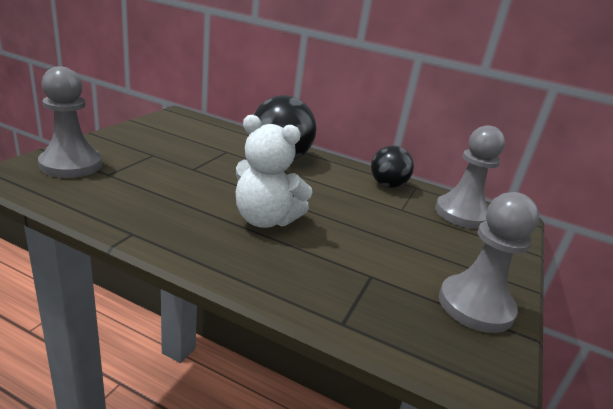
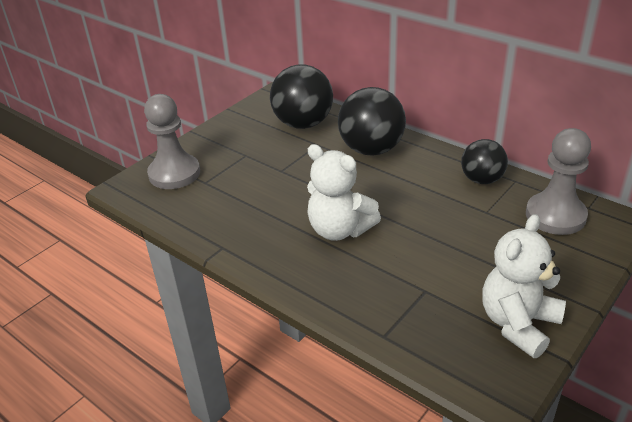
camera: 20 degrees right, 10 degrees up
grey pawn [439,192,539,333] -> white teddy bear [482,214,566,358]
none -> black ball [270,64,333,129]

